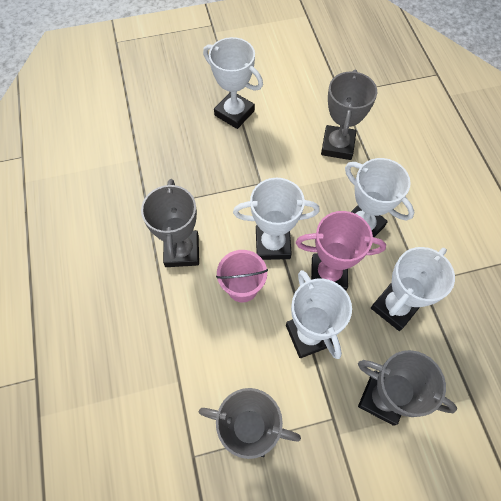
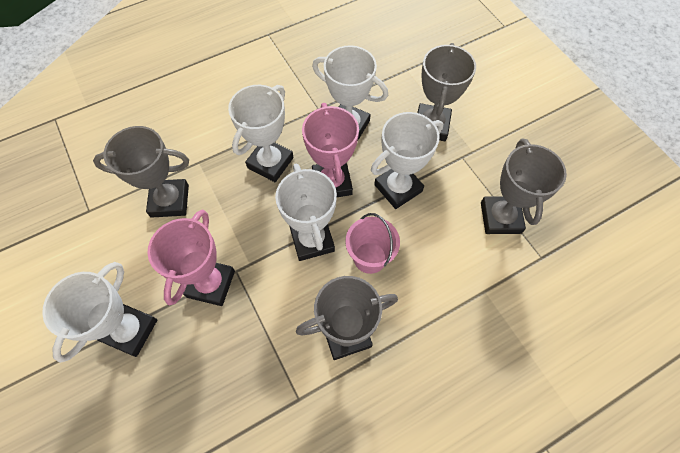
camera: 105 degrees left, 0 degrees up
none -> pink trophy [147,210,235,306]

